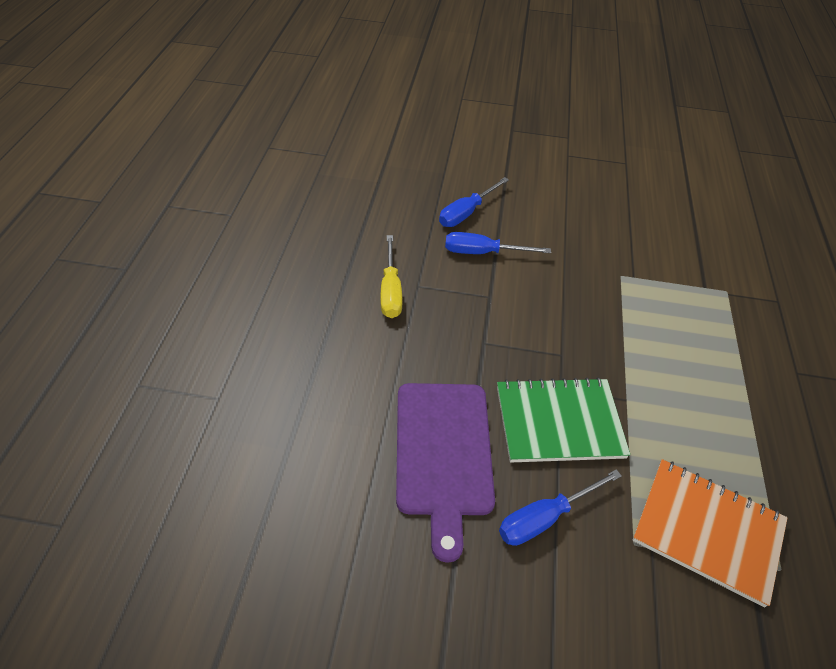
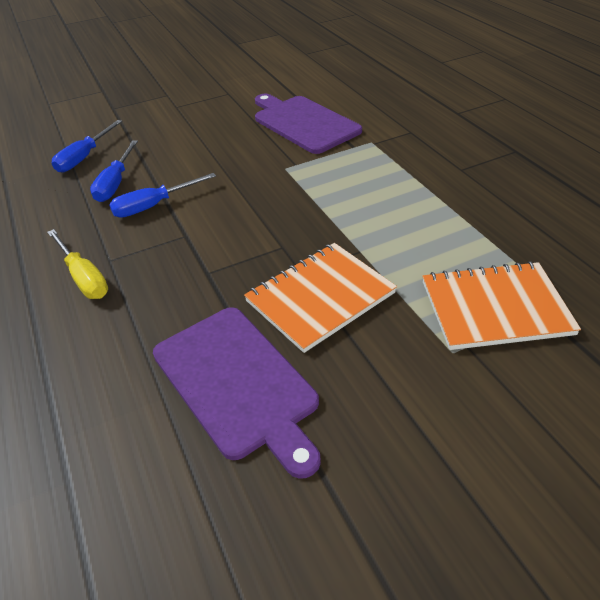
camera: 30 degrees left, 5 degrees down
green notebook [497,377,630,462] -> orange notebook [244,243,397,353]
blue screwdriver [499,469,622,546] -> blue screwdriver moved to [52,120,122,173]
none -> purple cutting board [255,94,362,154]

